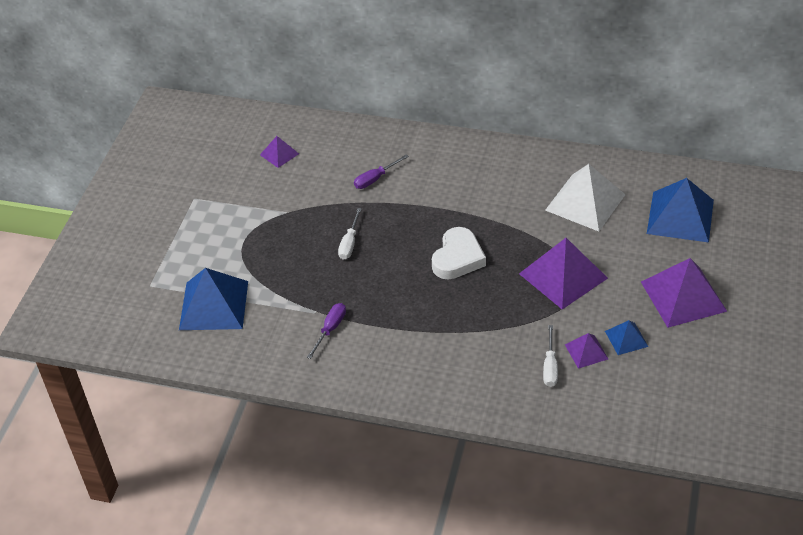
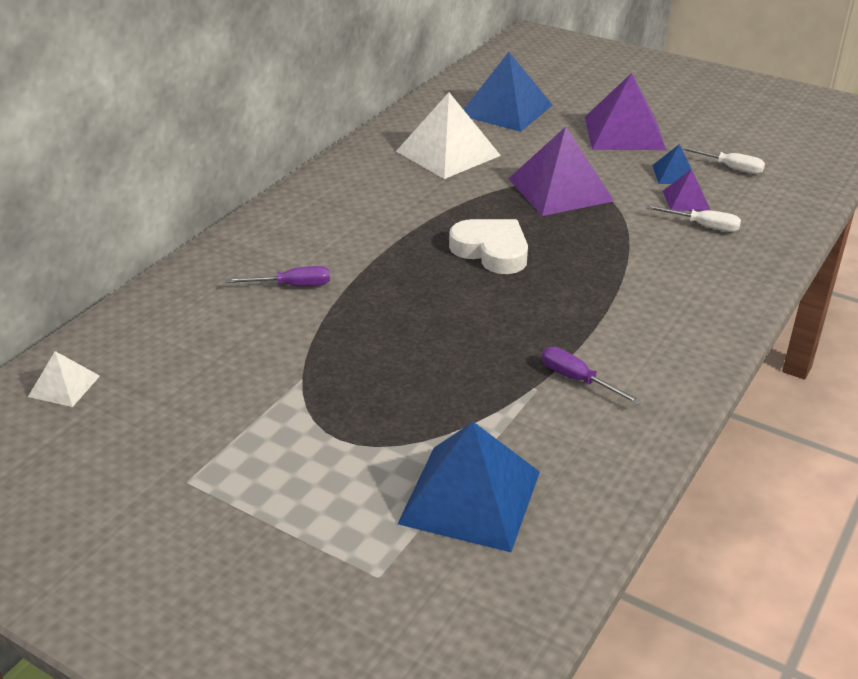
camera: 75 degrees left, 10 degrees down
purple pyramid [260,136,299,168] -> none
white screwdriver [338,208,362,260] -> white screwdriver moved to [681,146,765,174]
purple screwdriver [354,154,409,189] -> purple screwdriver turned 75 degrees counterclockwise [227,266,330,286]
none -> white pyramid [28,351,100,407]

